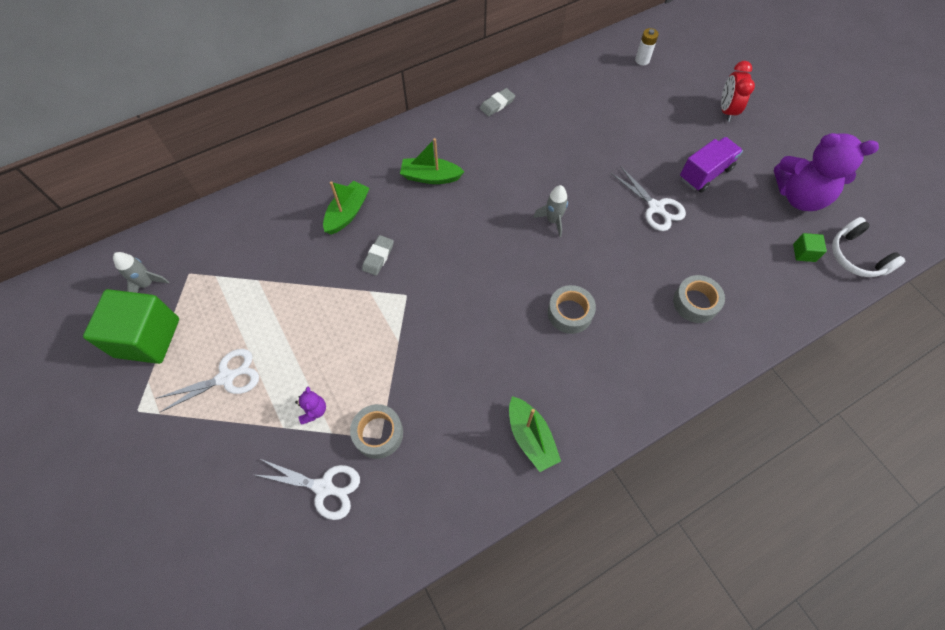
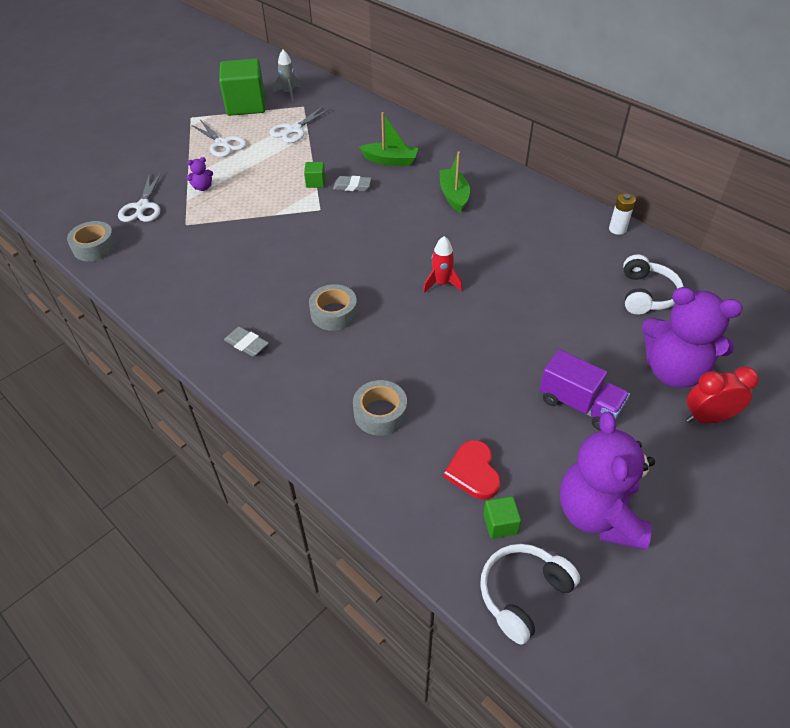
camera: 75 degrees right, 15 degrees down
grey tape [350,404,403,459] -> grey tape moved to [67,221,117,261]
grey eraser [480,88,515,117] -> grey eraser moved to [224,327,269,357]
green boat [509,396,561,472] -> none
grey rocket [533,185,568,237] -> red rocket [423,236,462,293]
white scissors [611,167,686,231] -> white scissors moved to [269,106,331,143]
white battery [635,28,659,65] -> white battery moved to [609,193,636,235]
none -> green cube [304,162,325,188]
none -> red heart [444,440,501,500]
none -> white headphones [623,255,684,314]
none -> purple teddy bear [642,287,743,388]

